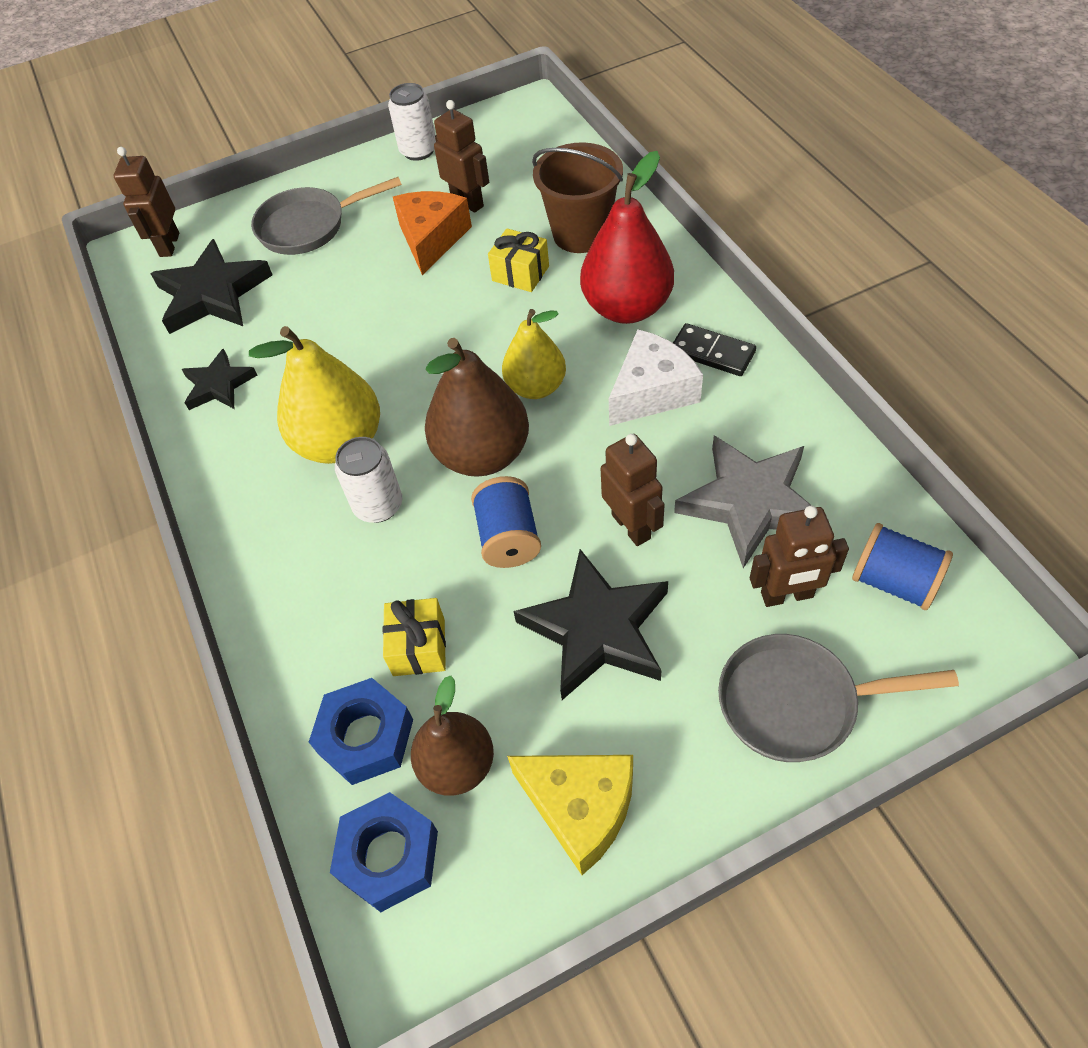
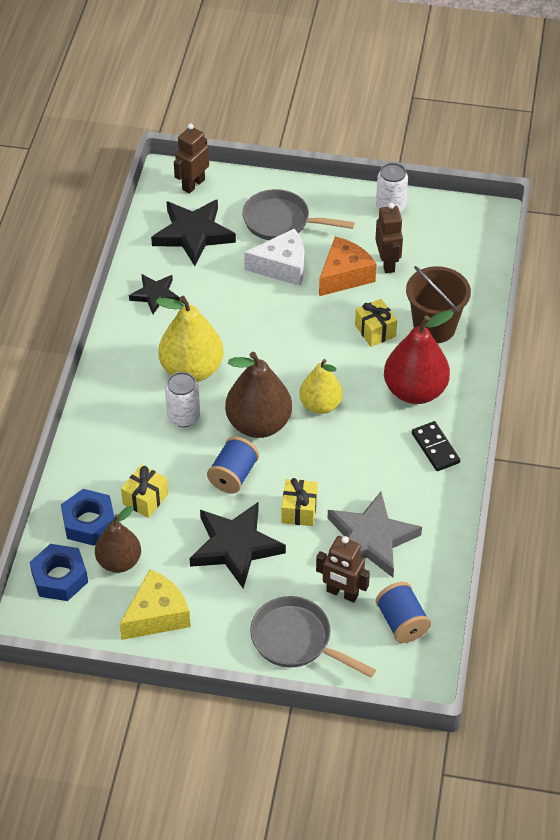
camera: 30 degrees right, 5 degrees down
yellow cheese [507,755,633,875] -> yellow cheese turned 105 degrees counterclockwise [119,569,191,640]
brown robot [601,434,665,546] -> yellow gift [282,478,318,526]
white cheese [609,329,703,426] -> white cheese moved to [244,229,305,286]

